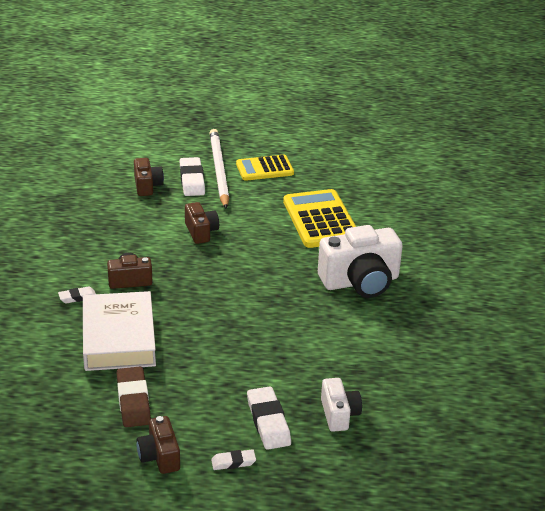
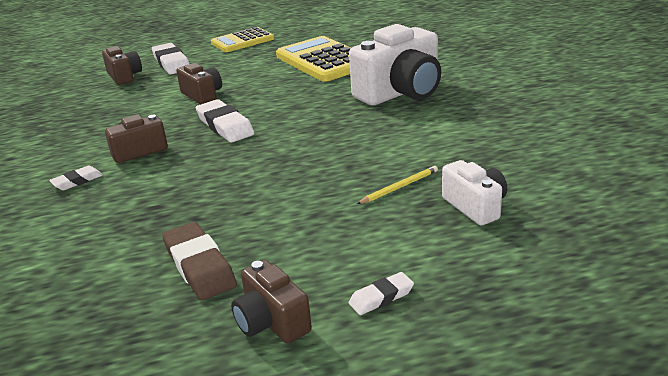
camera: 15 degrees left, 5 degrees down
white book [83,291,156,371] -> none
white pencil [210,129,229,209] -> none
white eraser [247,386,291,450] -> white eraser moved to [196,99,254,142]
none -> yellow pencil [357,166,438,204]

